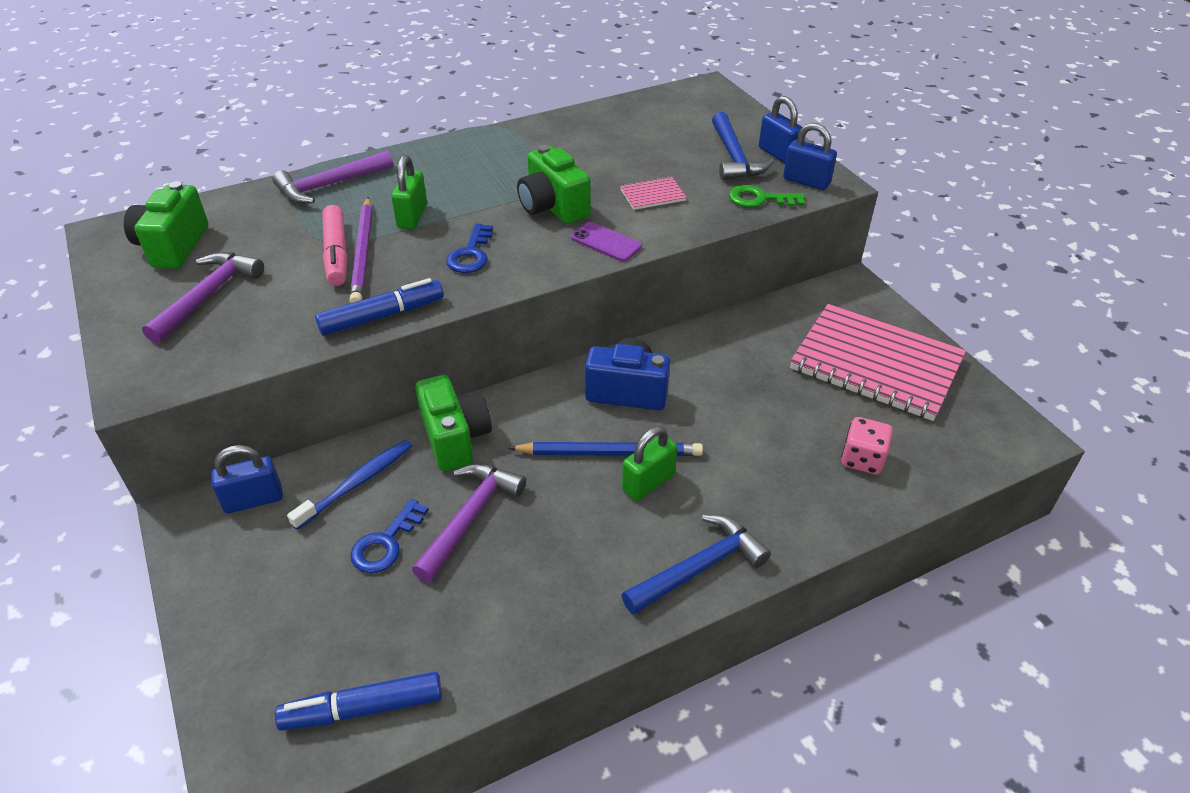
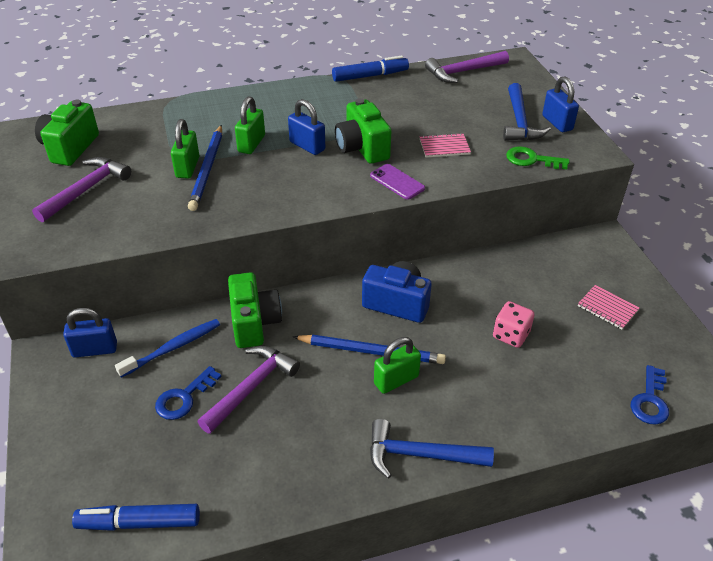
camera: 10 degrees right, 0 degrees up
purple hammer [273,150,393,204] -> purple hammer moved to [425,51,509,83]
blue marker [315,278,444,336] -> blue marker moved to [332,56,409,82]
pink marker [323,205,347,286] -> green padlock [171,119,199,178]
purple pencil [350,197,372,303] -> blue pencil [188,125,222,211]
blue key [446,224,493,273] -> blue key moved to [631,365,669,425]
blue hammer [622,514,771,615] -> blue hammer turned 150 degrees counterclockwise [370,419,494,479]
blue padlock [783,123,837,190] -> blue padlock moved to [288,99,325,155]
pink notebook [790,304,966,421] -> pink notebook [578,285,639,329], size x0.41
pink dice [841,417,893,475] -> pink dice moved to [493,301,534,348]

